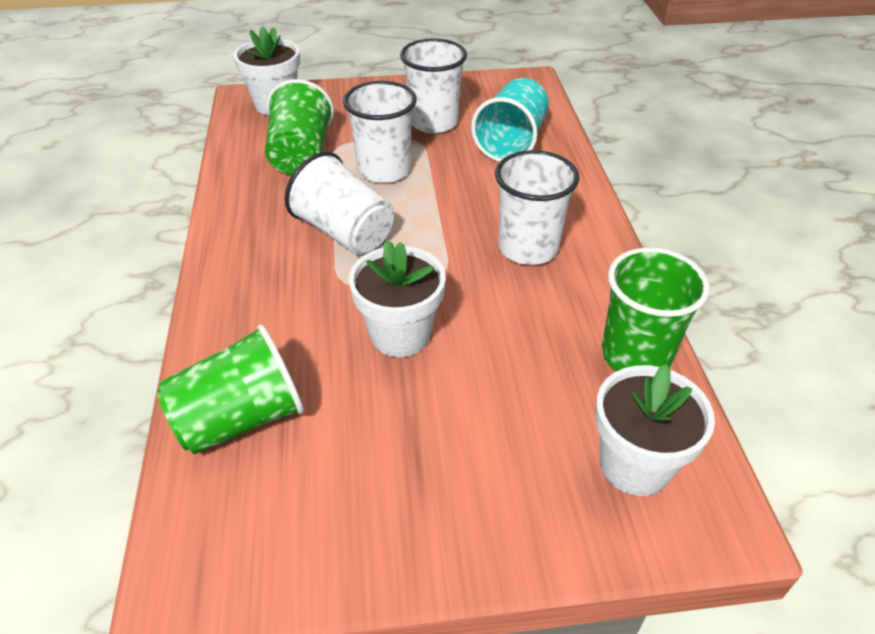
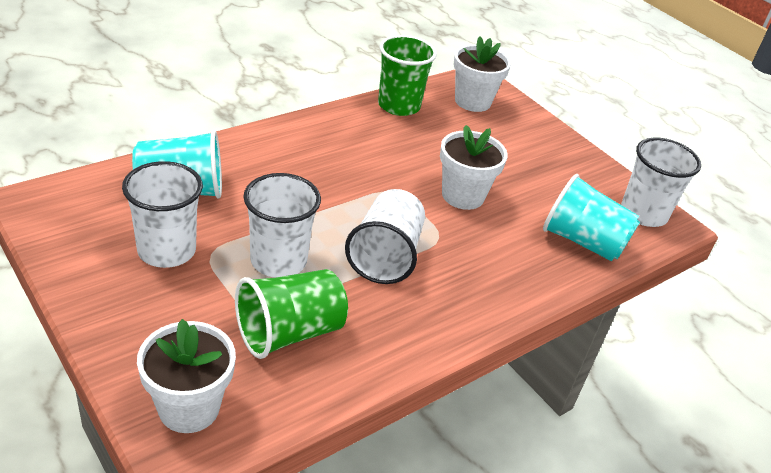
camera: 125 degrees left, 5 degrees down
green cup [157,324,304,454] -> turquoise cup [543,174,640,261]
white cup [495,150,579,265] -> white cup moved to [621,138,701,227]

